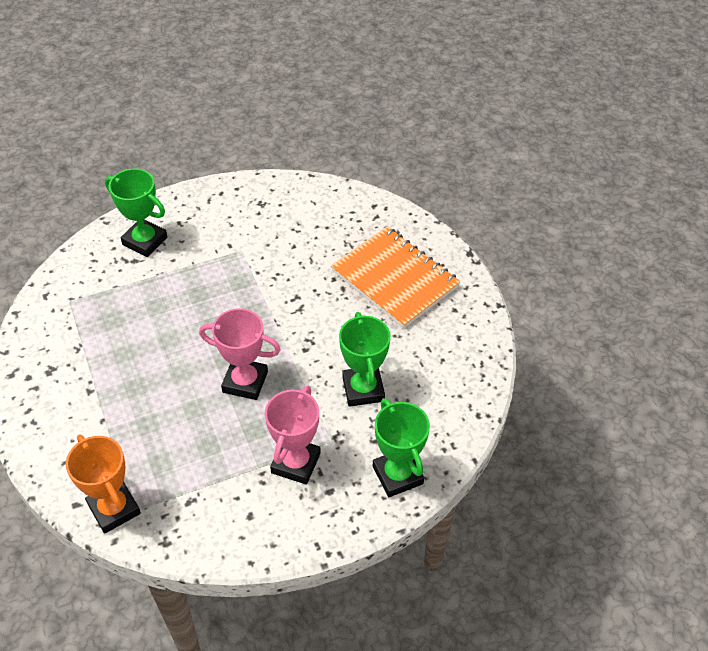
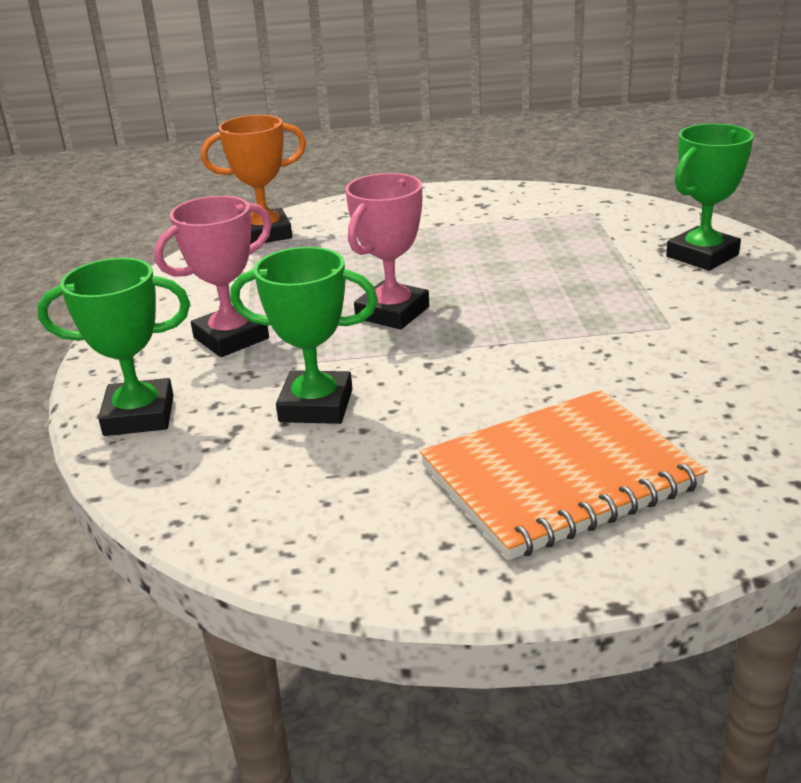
camera: 110 degrees right, 20 degrees down
pink trophy [265,386,321,485] -> pink trophy turned 75 degrees counterclockwise [154,196,272,357]

